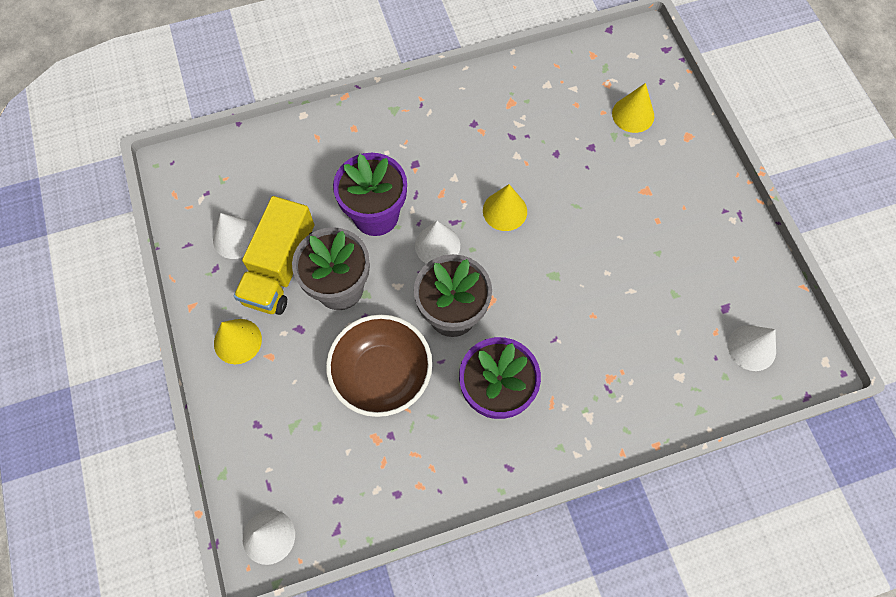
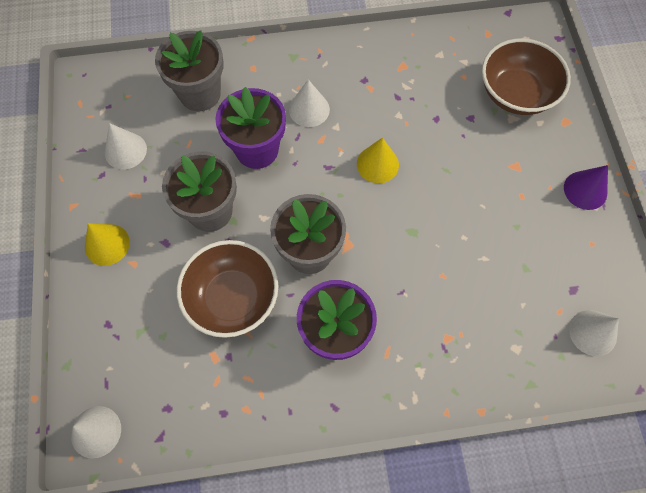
camera: 10 degrees right, 0 degrees up
yellow truck [234,196,314,315] -> none
white cone [415,221,460,264] -> white cone moved to [289,80,330,127]
yellow cone [612,83,654,133] -> brown bowl [482,38,571,115]
none -> grey flower pot [155,30,224,111]
none -> purple cone [564,165,608,210]

